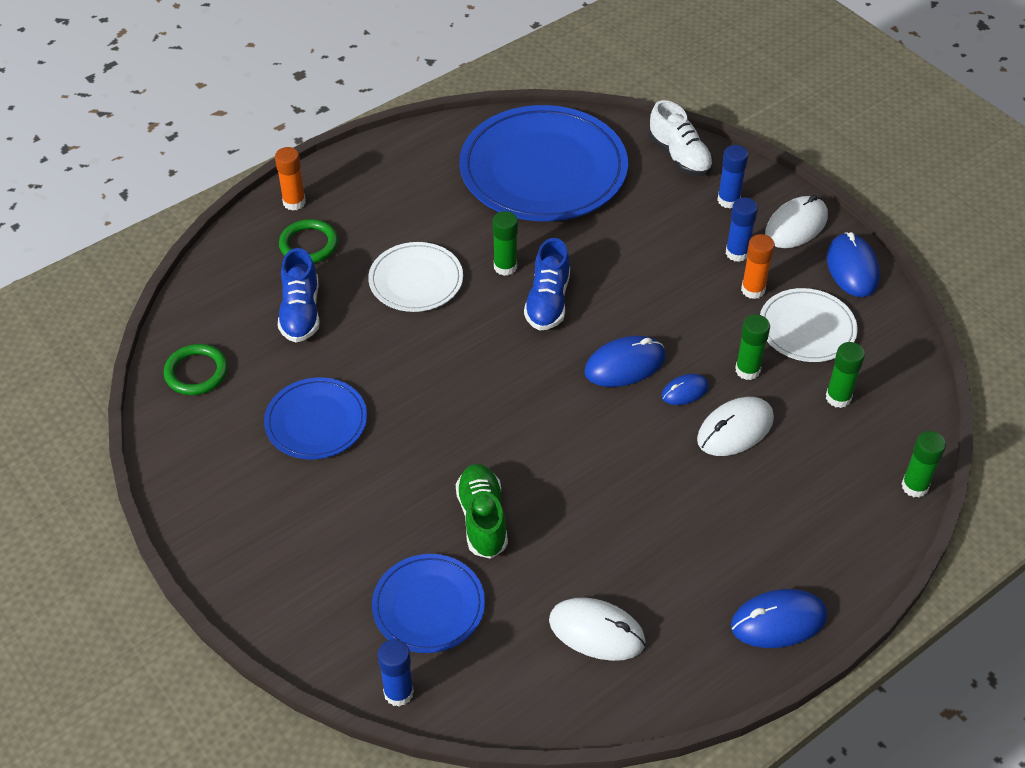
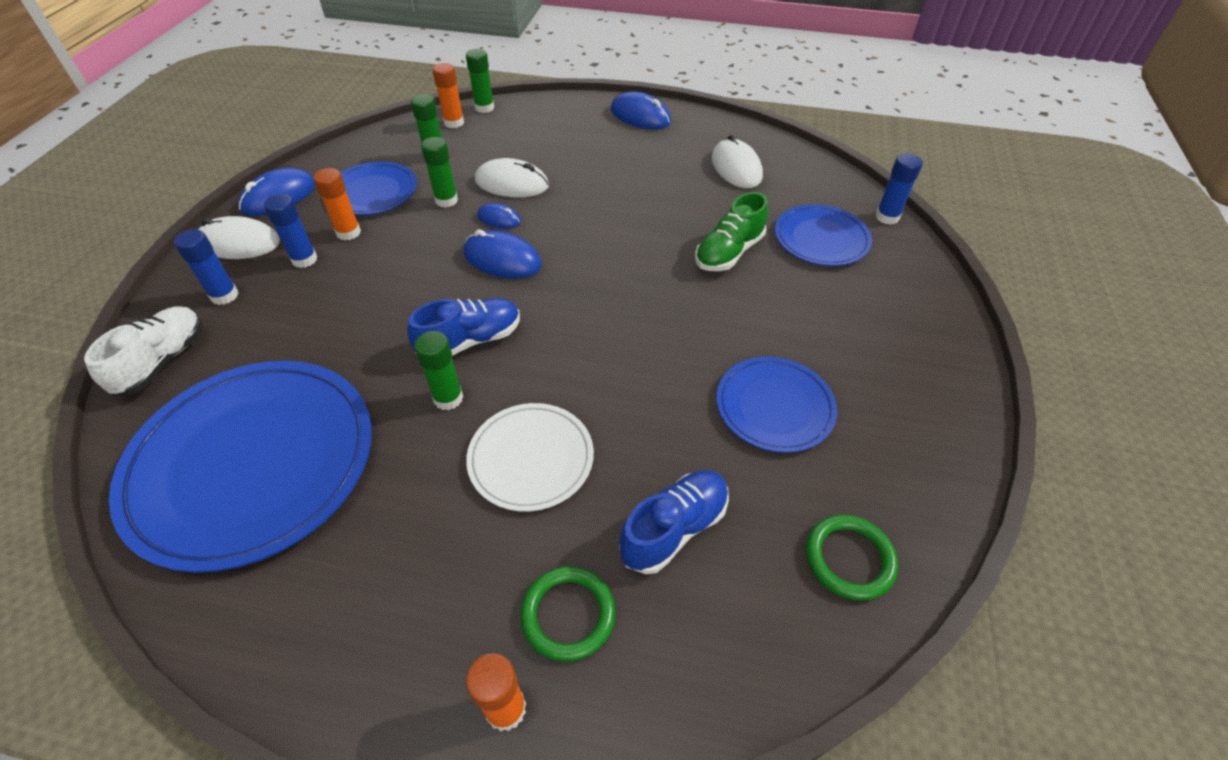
camera: 130 degrees left, 0 degrees up
white plate [760,288,857,362] -> blue plate [341,161,417,215]
none -> orange glue stick [432,63,464,128]

